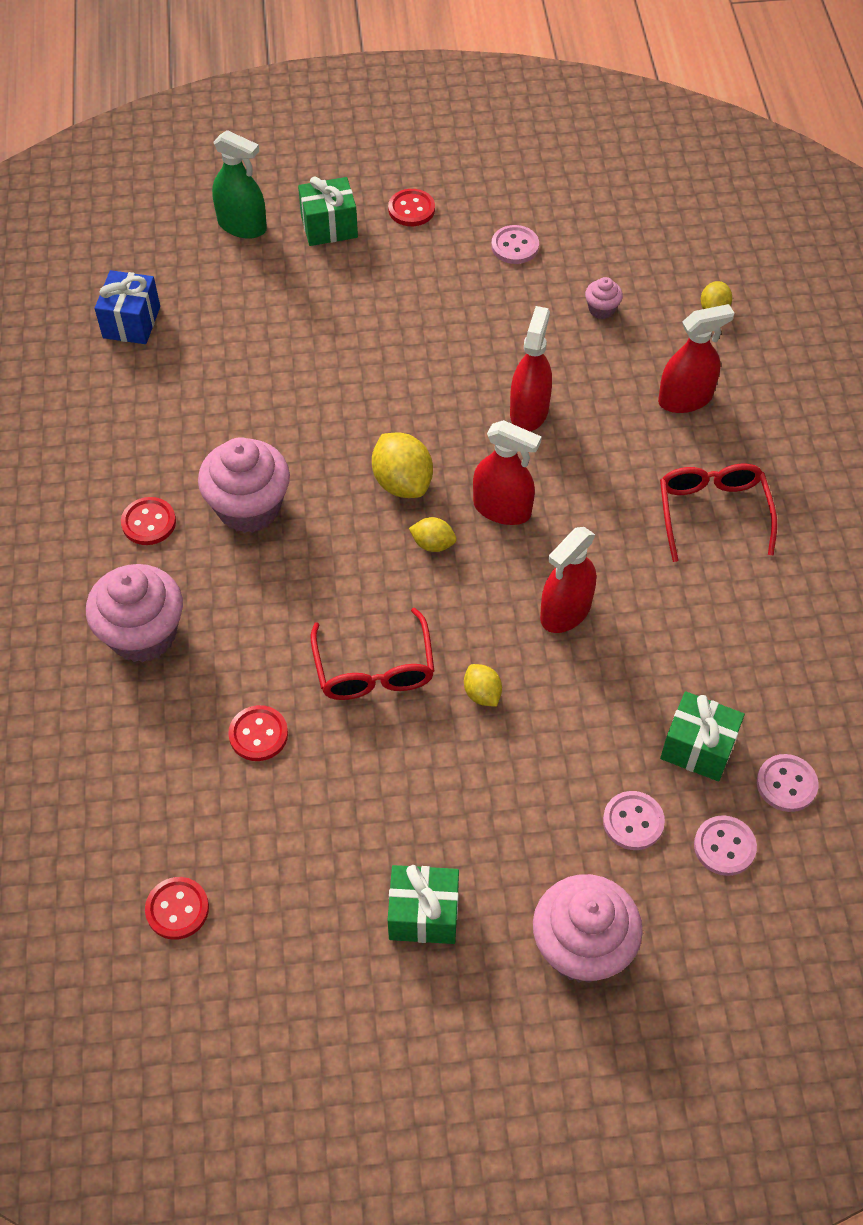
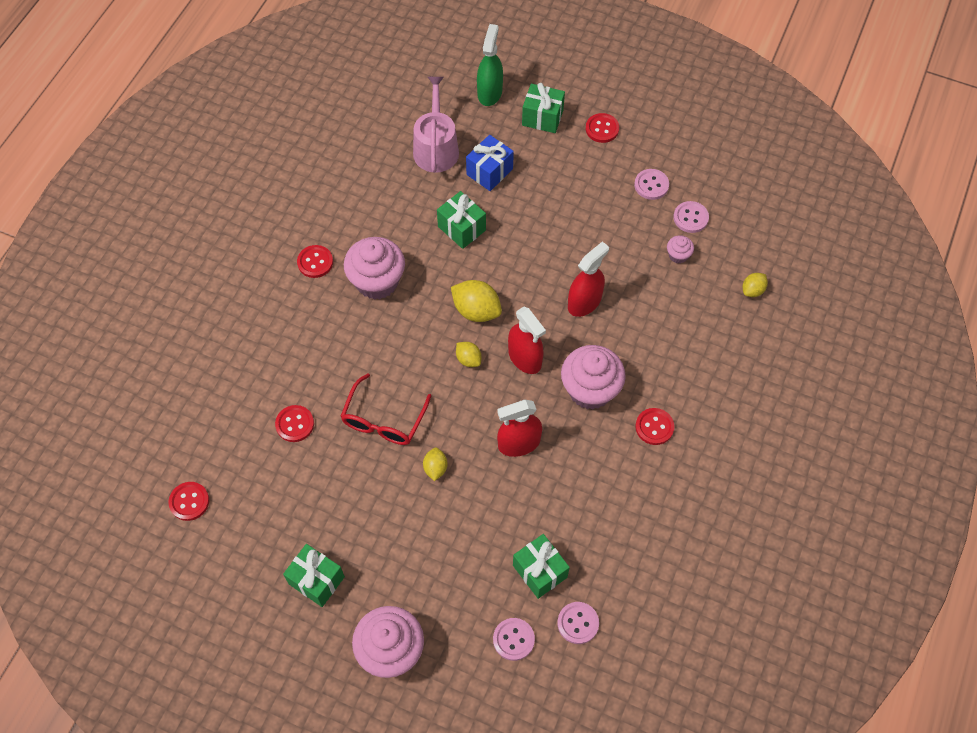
camera: 30 degrees right, 5 degrees up
pink cupcake [86,564,183,663] -> pink cupcake moved to [561,345,626,410]
blue gift [95,270,160,344] -> blue gift moved to [466,135,514,191]
green spray bottle [212,130,267,239] -> green spray bottle turned 135 degrees counterclockwise [477,24,503,106]
yellow lemon [372,432,433,498] -> yellow lemon turned 60 degrees counterclockwise [451,280,502,322]
pink button [603,791,665,850] -> pink button moved to [673,201,709,233]
red spray bottle [658,304,734,413] -> none
red glasses [660,464,777,562] -> red button [635,408,674,445]
none -> pink watering can [413,77,459,173]
none -> green gift [437,191,486,249]

